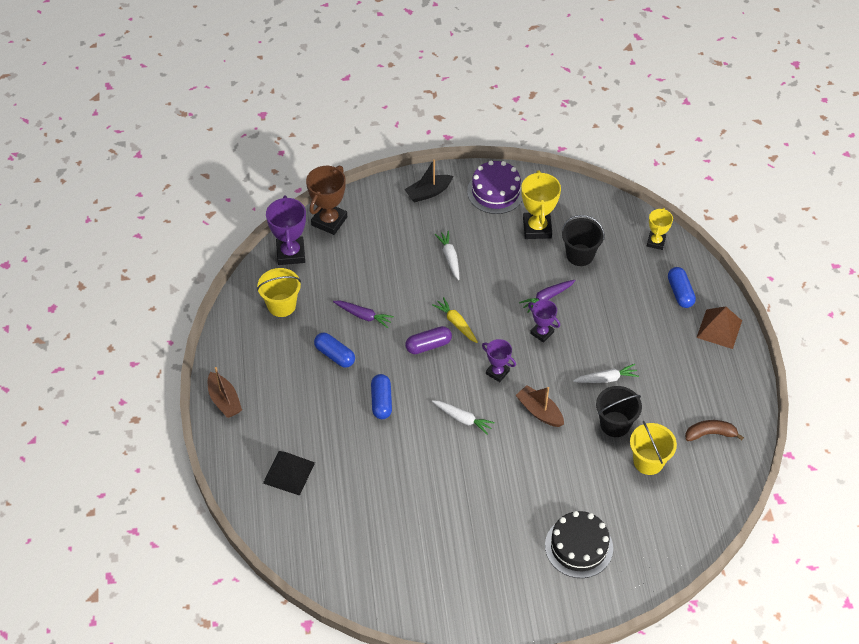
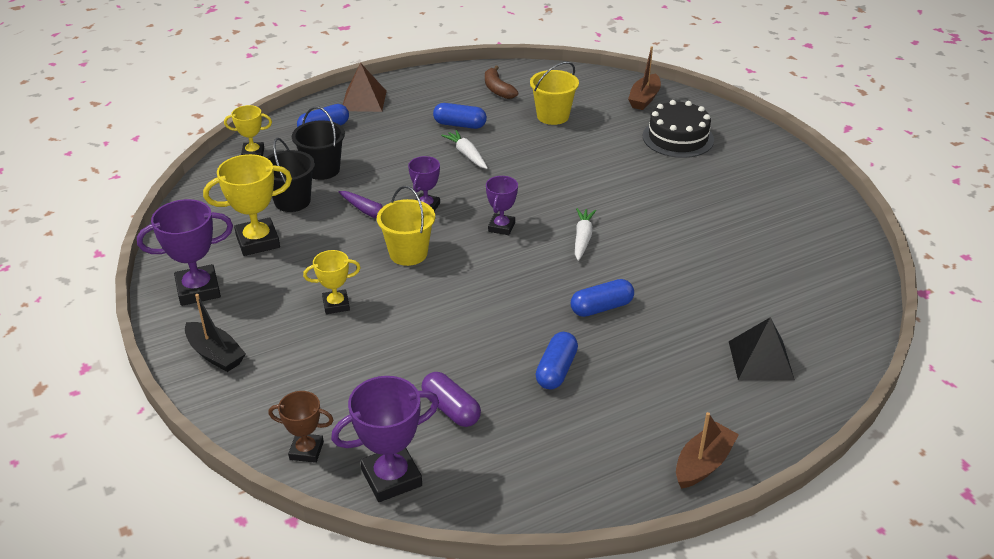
camera: 110 degrees left, 15 degrees down
yellow bucket [257,268,301,317] -> yellow bucket moved to [377,186,435,266]
brown trophy [306,166,347,235] -> brown trophy [268,391,333,463], size x0.61
purple carrot [333,301,394,328] -> none
purple capsule [405,326,452,354] -> purple capsule moved to [421,372,481,427]
yellow carrot [432,297,478,343] -> none
white carrot [435,231,459,280] -> yellow trophy [303,250,361,314]
purple cake [467,161,523,214] -> purple trophy [137,199,233,306]
brown boat [515,385,564,427] -> brown boat moved to [628,46,661,110]
black bucket [596,386,642,437] -> black bucket moved to [292,106,345,180]
none -> blue capsule [433,103,487,129]

